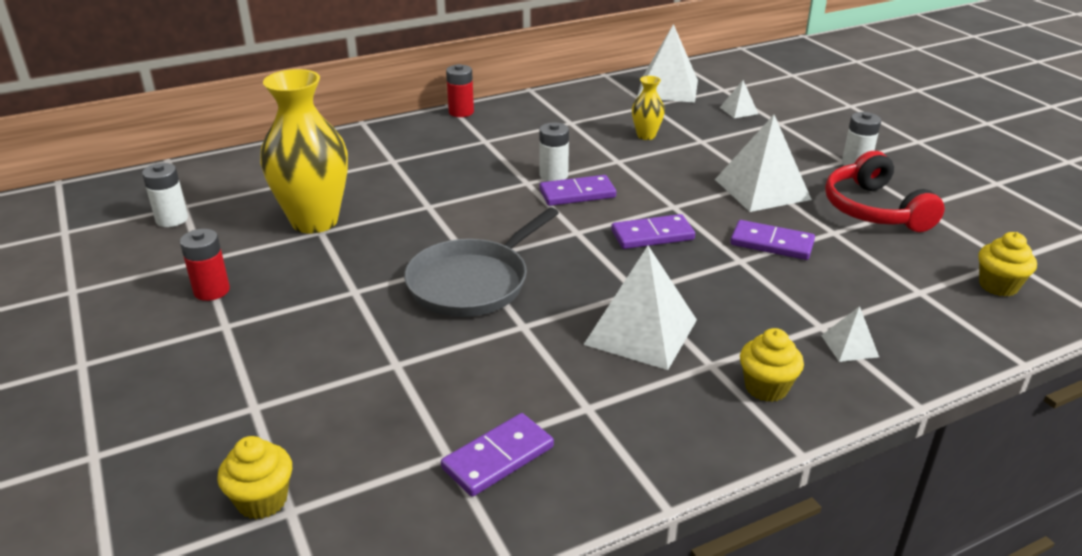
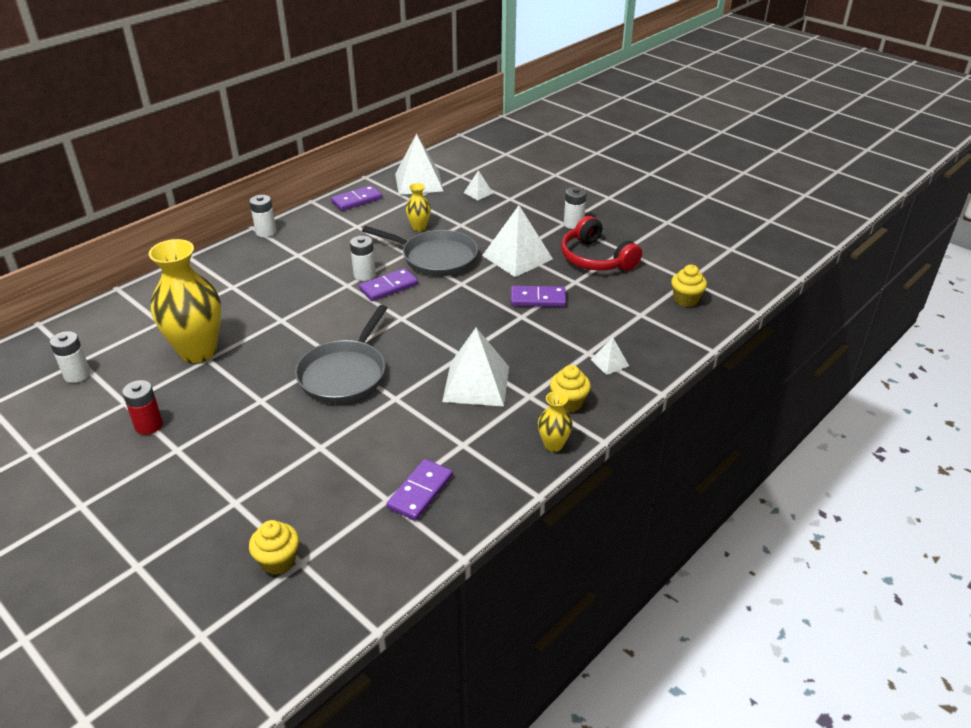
camera: 20 degrees left, 5 degrees up
red battery [446,64,474,117] -> white battery [250,195,276,237]
purple domino [611,214,695,249] -> purple domino moved to [331,185,382,211]
none -> grey pan [362,226,478,276]
none -> yellow vase [538,391,573,452]

